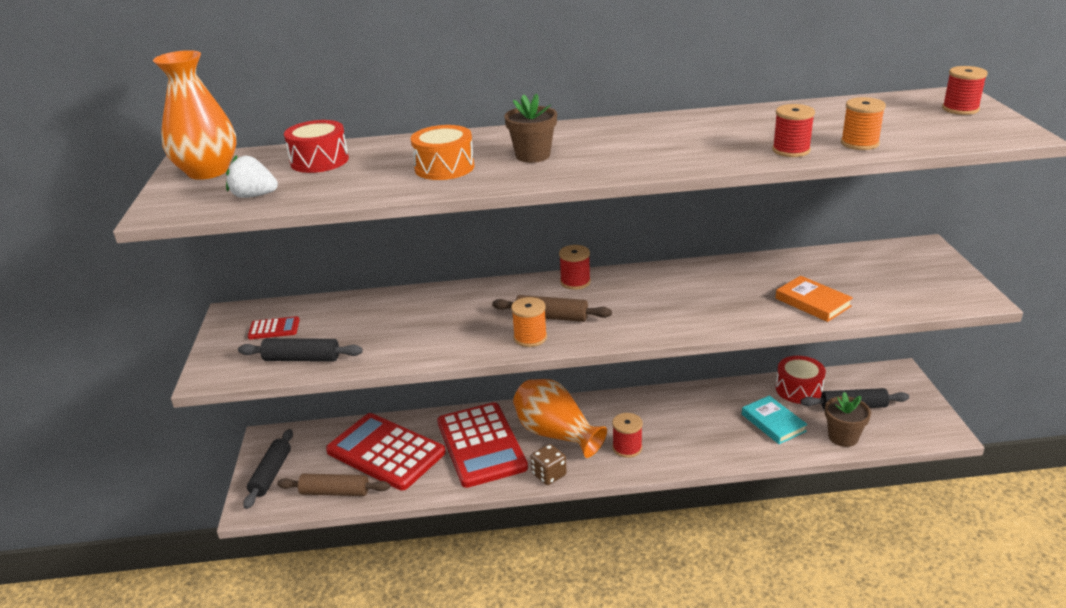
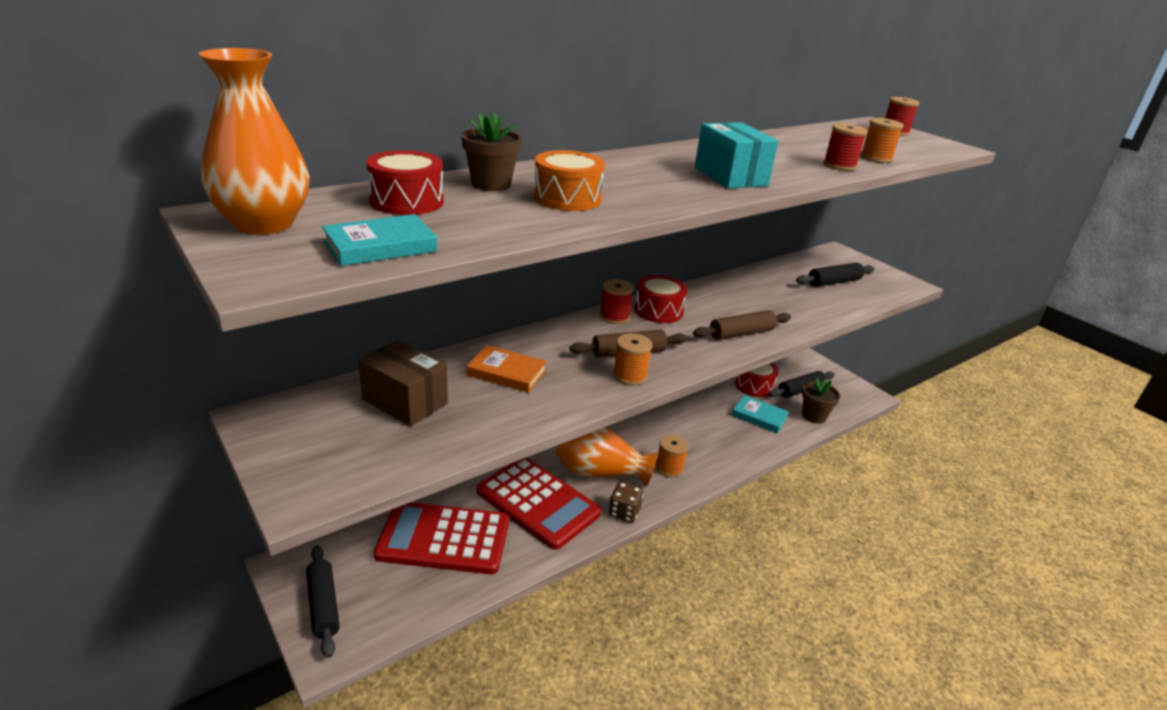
camera: 35 degrees left, 0 degrees up
white strawberry [226,155,278,198] -> turquoise book [322,214,438,266]
black rolling pin [238,338,363,362] -> black rolling pin moved to [796,263,875,287]
red calculator [248,316,300,339] -> none
brown rolling pin [277,474,390,496] -> brown rolling pin moved to [693,310,791,340]
brown flower pot [504,93,557,163] -> brown flower pot moved to [461,112,522,191]
red spool [612,413,643,458] -> orange spool [656,434,689,477]
orange book [775,276,853,322] -> orange book moved to [467,345,547,393]
none -> brown box [358,340,448,427]
none -> red drum [635,275,687,323]
none -> turquoise box [695,122,779,189]

